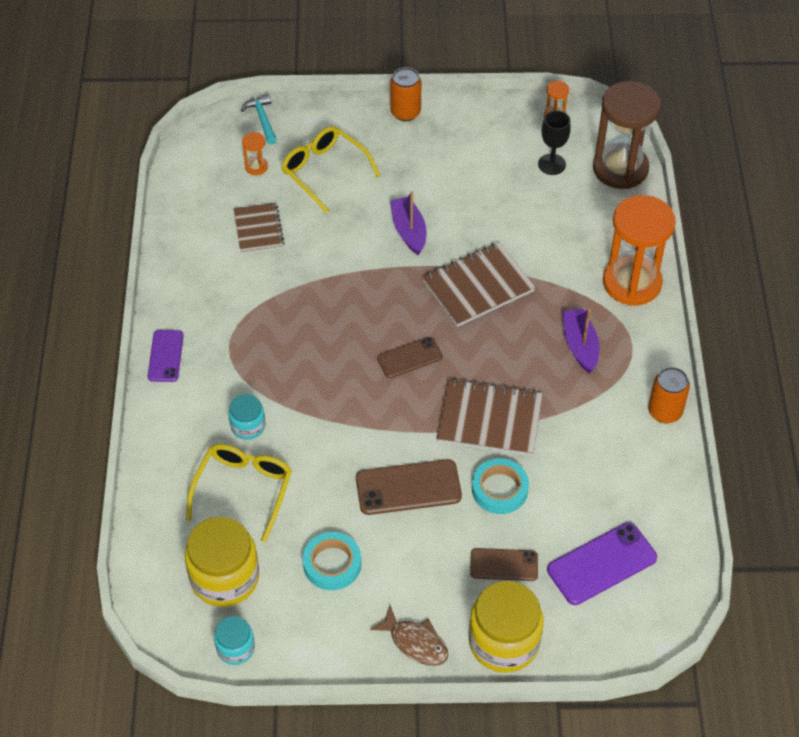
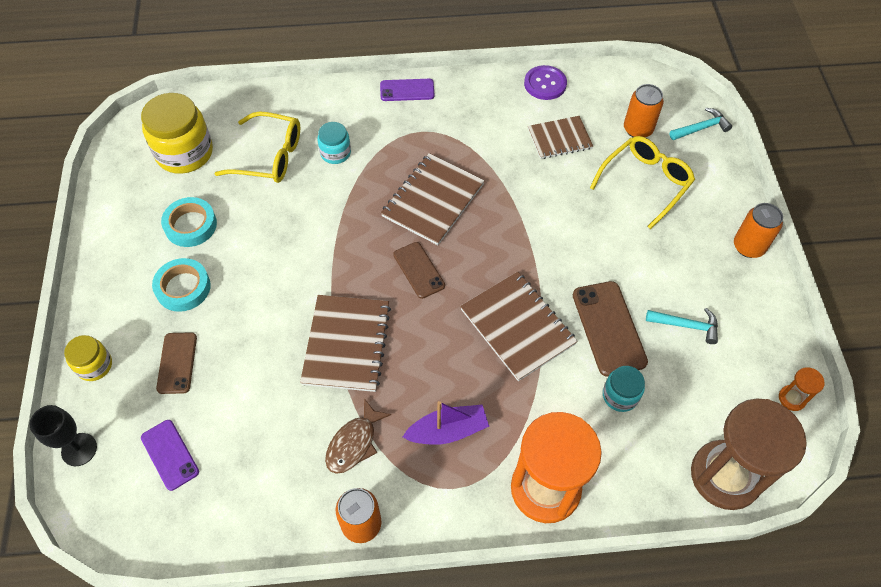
camera: 85 degrees right, 5 degrees up
turquoise jar [214,616,255,665] -> turquoise jar moved to [603,366,645,412]
orange hourglass [242,132,268,175] -> orange can [624,84,664,138]
brown phone [356,459,462,515] -> brown phone moved to [573,281,648,377]
brown fish [370,606,448,666] -> brown fish moved to [325,398,391,474]
purple boat [390,191,427,255] -> none
yellow jar [469,581,544,673] -> yellow jar [64,335,112,381], size x0.54
turquoise tape [472,458,529,514] -> turquoise tape moved to [152,258,211,312]
black goblet [538,110,571,175] -> black goblet moved to [30,405,97,466]
purple phone [547,522,657,605] -> purple phone [141,420,199,491], size x0.64
none -> brown notebook [381,153,485,245]
none -> purple button [524,65,567,100]
none -> turquoise hammer [646,308,718,344]

